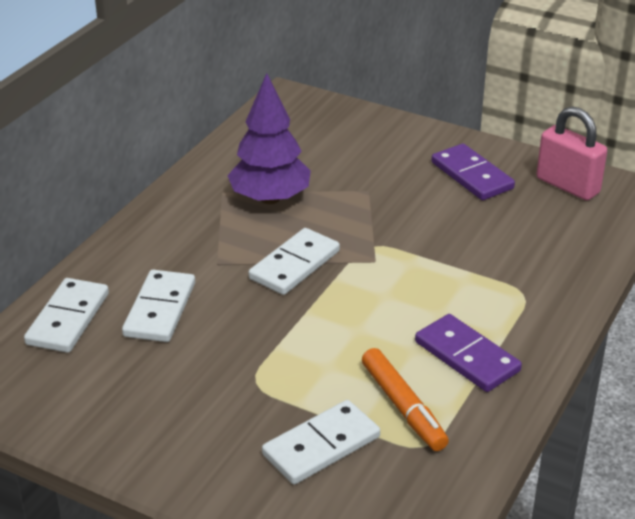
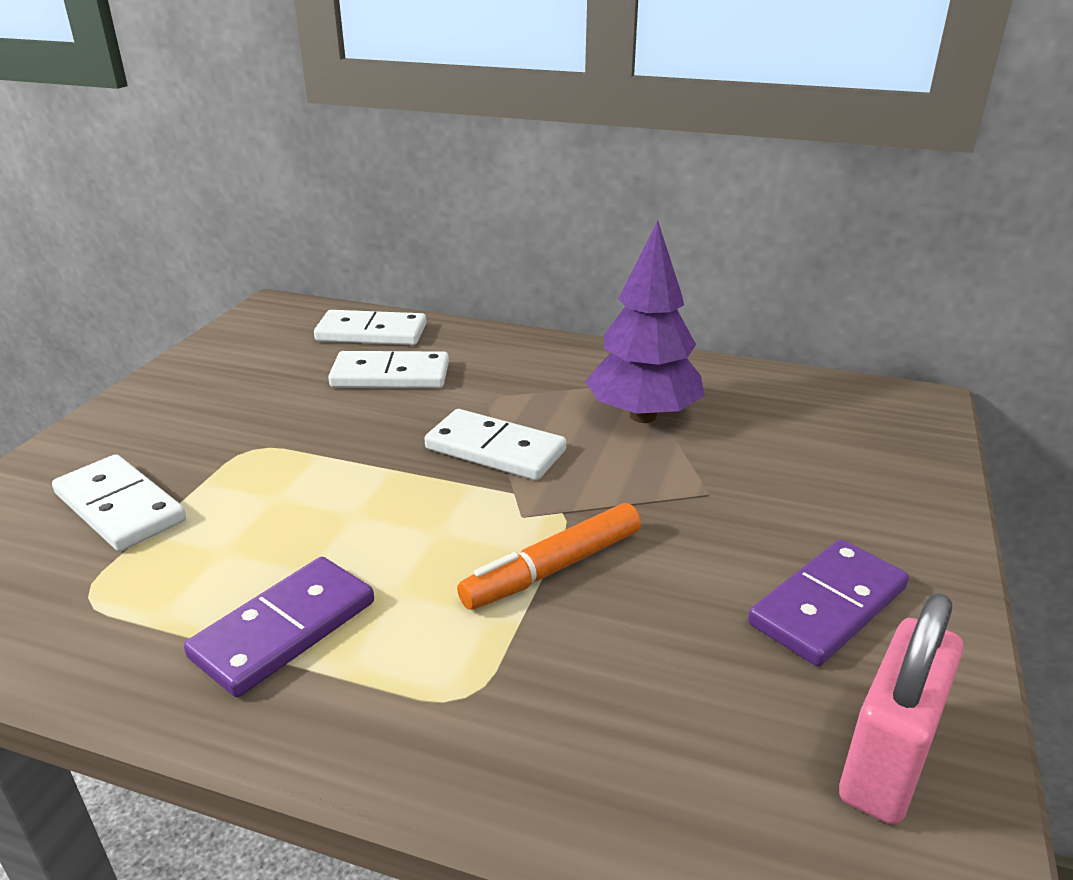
camera: 80 degrees right, 5 degrees down
orange marker [362,348,449,451] -> orange marker moved to [457,503,641,610]

